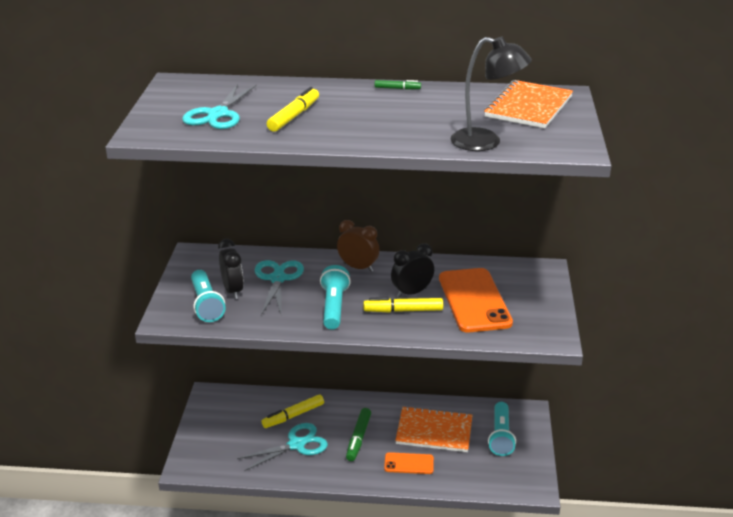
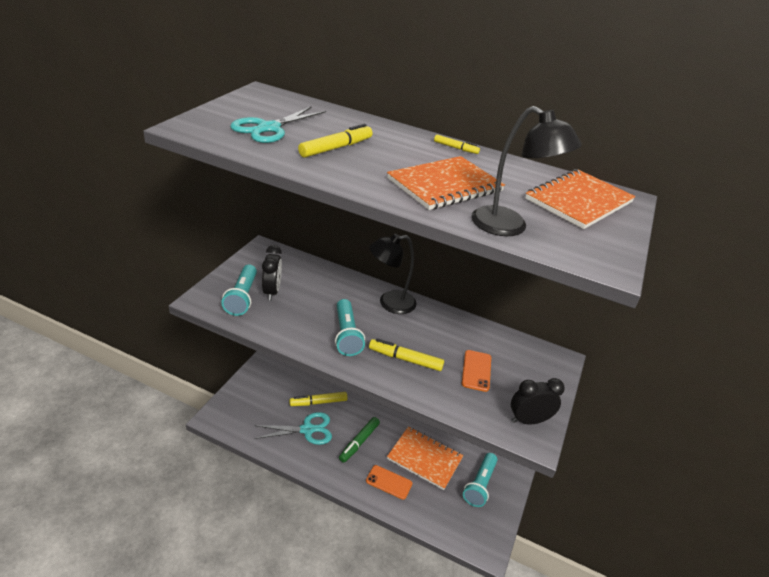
camera: 15 degrees right, 5 degrees up
turquoise scissors [255,260,304,315] -> none
turquoise flashlight [320,265,351,330] -> turquoise flashlight turned 150 degrees clockwise [335,299,365,356]
brown clock [337,220,379,272] -> black lamp [369,234,416,314]
green marker [374,80,421,90] -> yellow marker [434,135,480,154]
black clock [391,243,434,298] -> black clock moved to [511,378,565,424]
orange phone [439,268,513,332] -> orange phone [462,350,491,392], size x0.52
none -> orange notebook [387,156,505,210]

